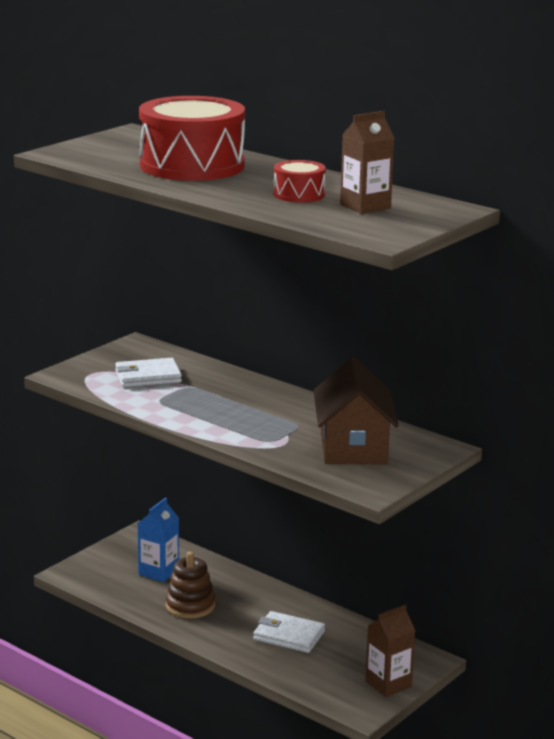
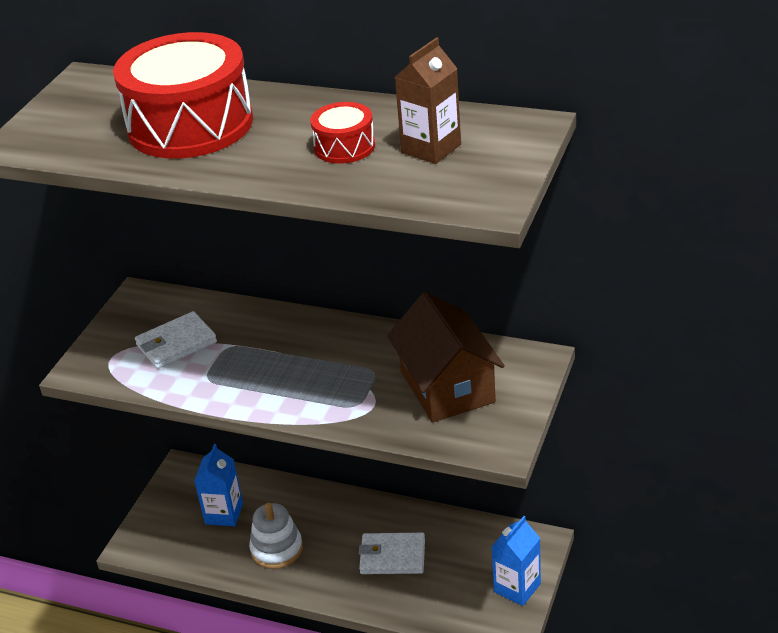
camera: 15 degrees left, 15 degrees up
brown stacking toy [166,552,215,619] -> white stacking toy [249,503,303,569]
brown carton [365,605,415,697] -> blue carton [492,516,541,606]

